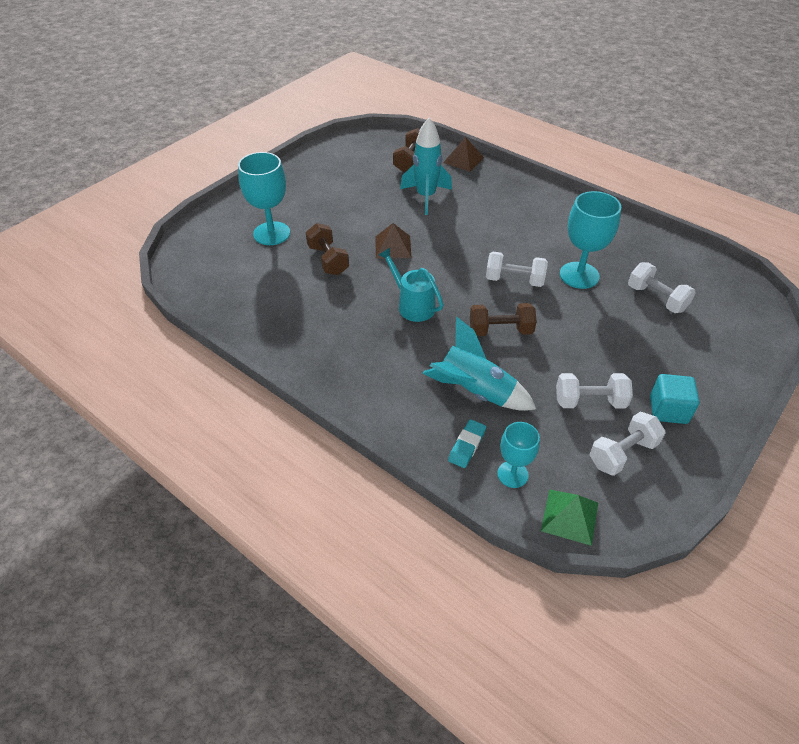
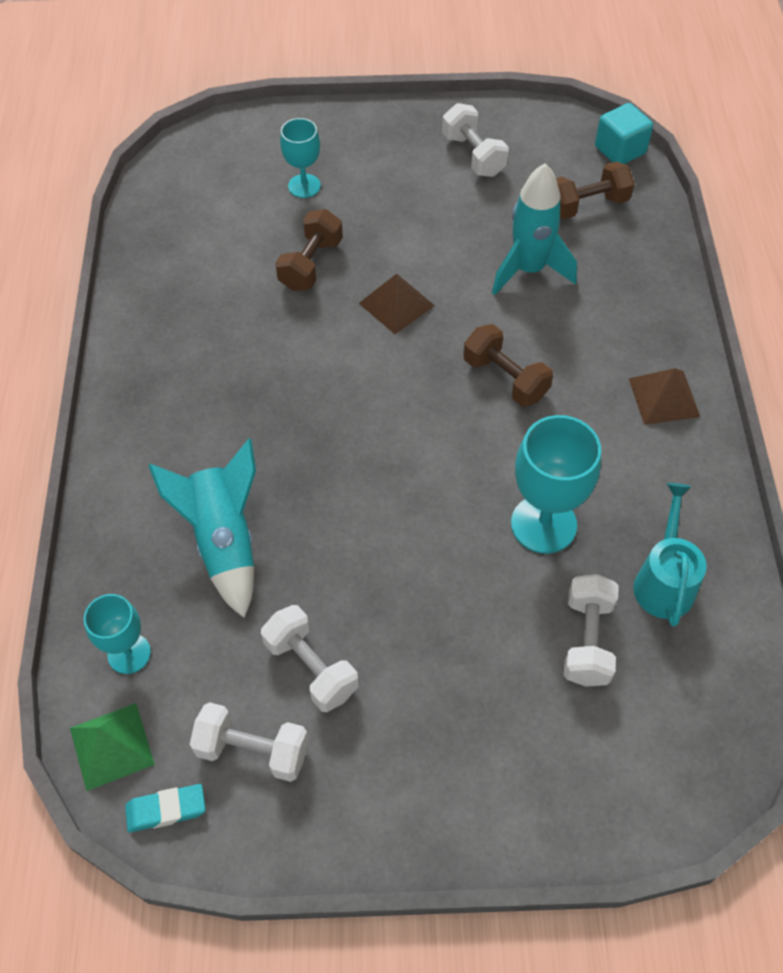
camera: 50 degrees right, 10 degrees up
turquoise goblet [238,152,290,245] -> turquoise goblet [280,118,321,198], size x0.61
turquoise watering can [379,248,444,322] -> turquoise watering can moved to [633,483,707,627]
brown pyramid [443,137,484,172] -> brown pyramid moved to [629,368,700,425]
turquoise eraser [448,419,486,468] -> turquoise eraser moved to [125,784,205,832]
brown dumbbell [470,303,537,336] -> brown dumbbell moved to [463,324,553,407]
white dumbbell [486,252,548,287] -> white dumbbell moved to [442,103,509,177]
turquoise cube [650,374,699,424] -> turquoise cube moved to [595,103,653,164]

